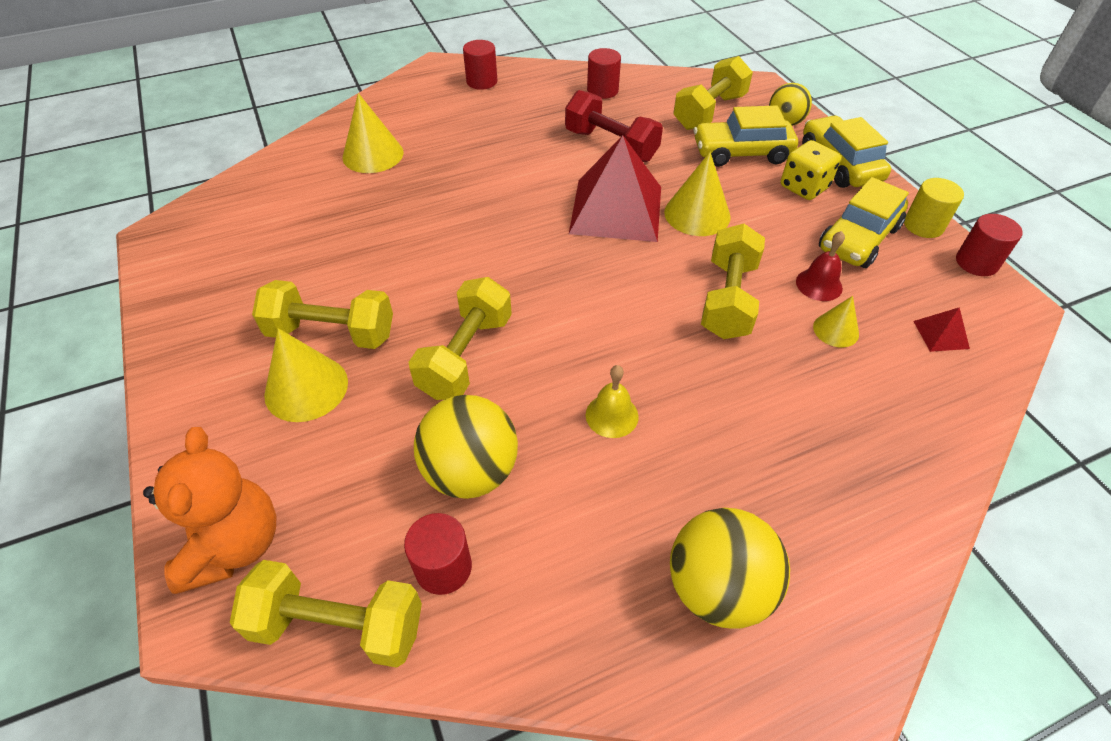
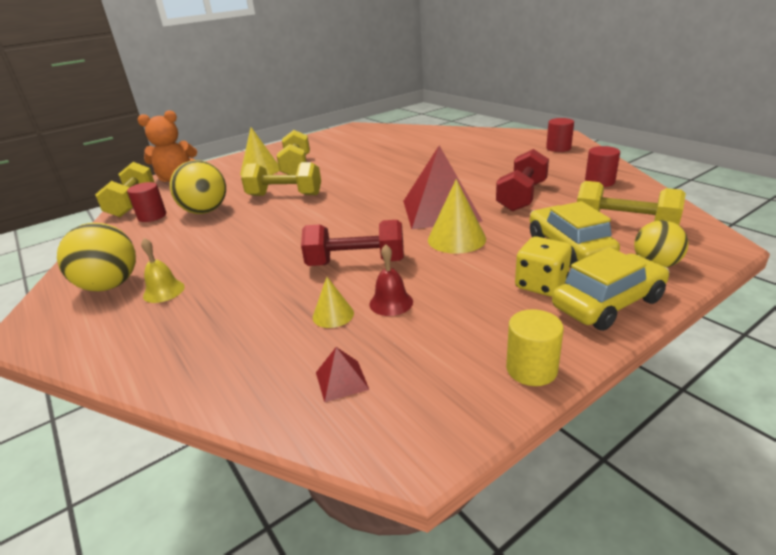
camera: 80 degrees right, 20 degrees down
yellow cone [343,93,403,173] -> none
yellow bell [586,365,639,438] -> yellow bell moved to [141,238,185,303]
yellow dumbbell [701,224,765,339] -> red dumbbell [301,220,404,266]
yellow car [819,177,909,268] -> none
red cylinder [956,214,1023,276] -> none

